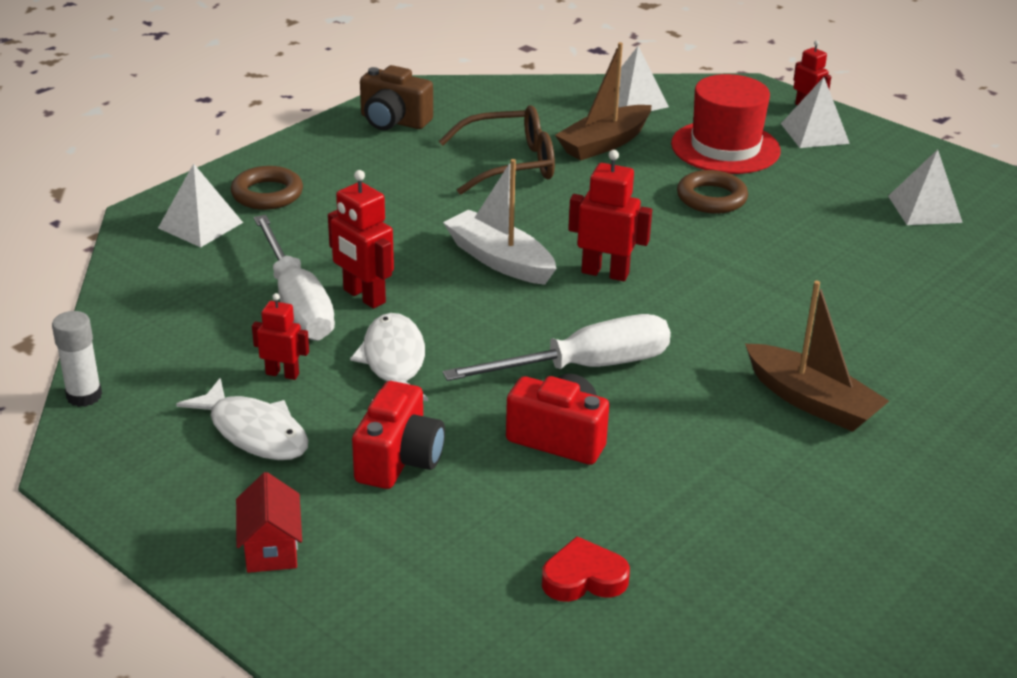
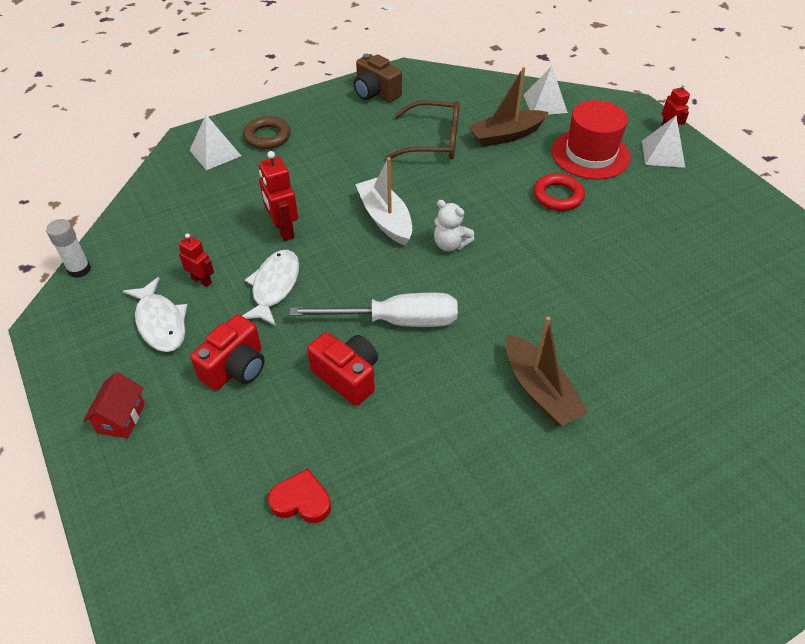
camera: 20 degrees right, 15 degrees up
white screwdriver [254,215,335,341] -> none
red robot [568,150,652,281] -> white teddy bear [434,200,474,252]
brown ring [677,170,748,214] -> red ring [533,173,585,211]
white pyramid [888,149,963,225] -> none

